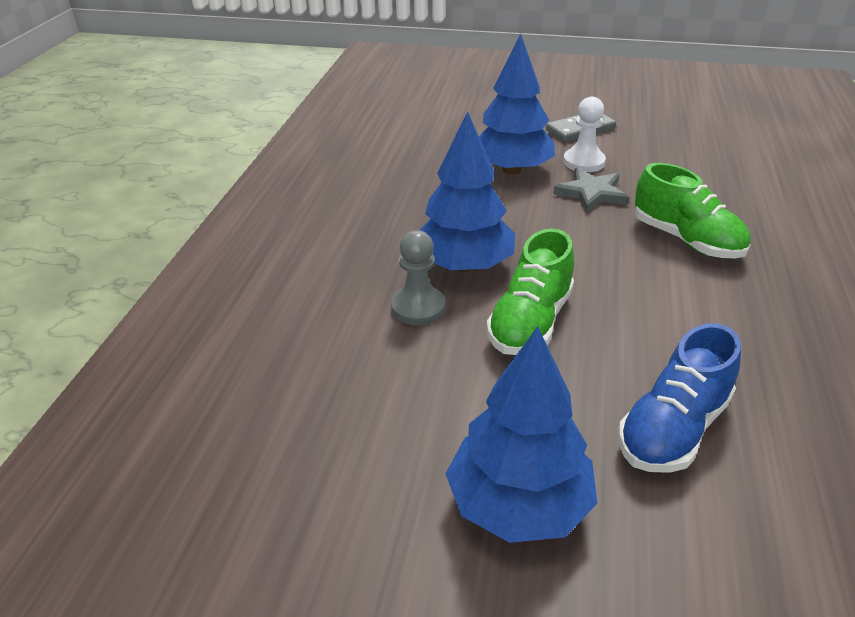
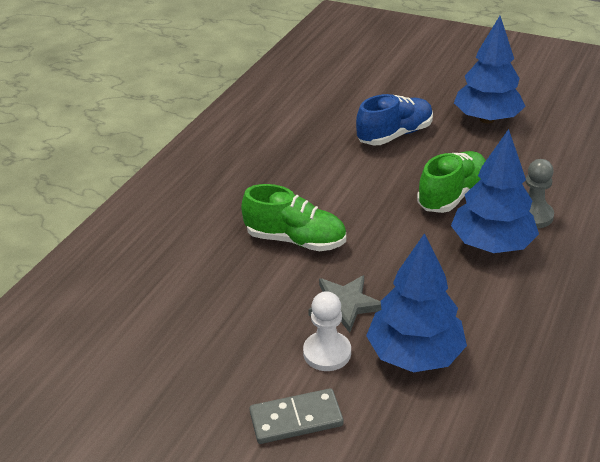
camera: 165 degrees left, 0 degrees up
green shoe [635,163,751,258] -> green shoe turned 135 degrees clockwise [241,184,346,251]

